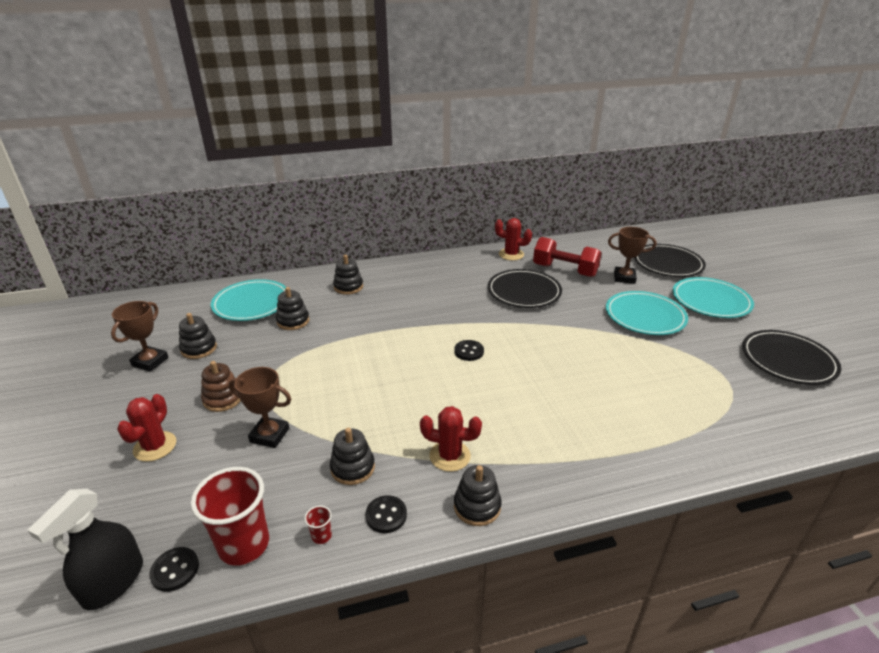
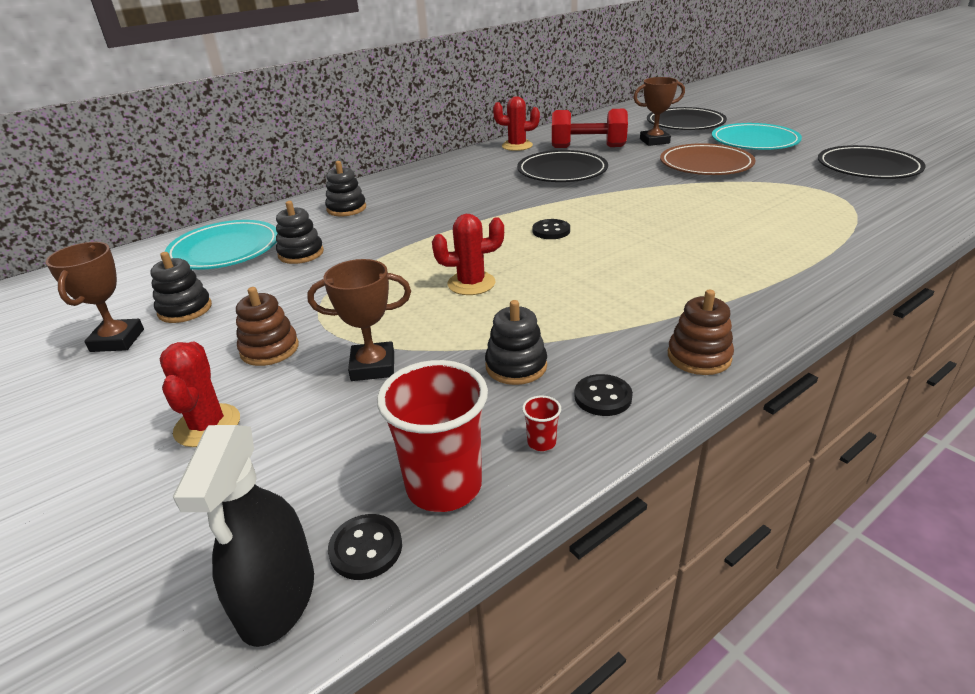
camera: 20 degrees left, 0 degrees up
red cactus [420,406,482,472] -> red cactus moved to [432,214,504,295]
black stacking toy [454,465,502,526] -> brown stacking toy [668,290,734,375]
turquoise plate [606,291,688,335] -> brown plate [660,143,755,175]

